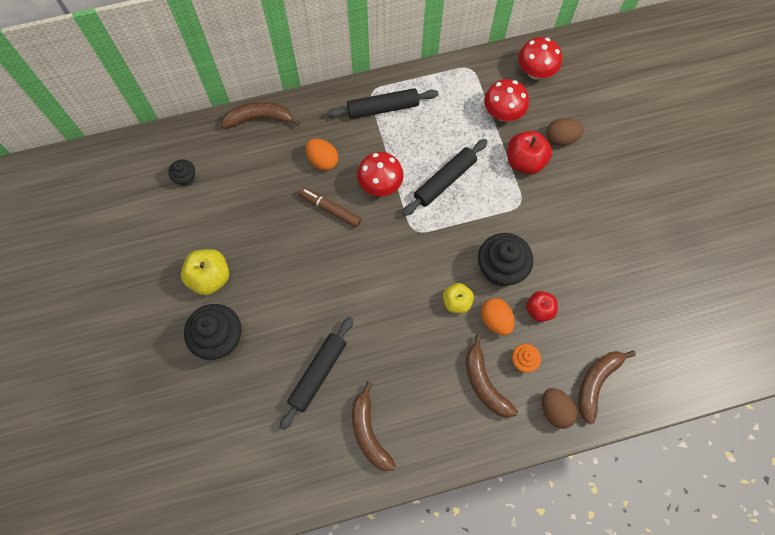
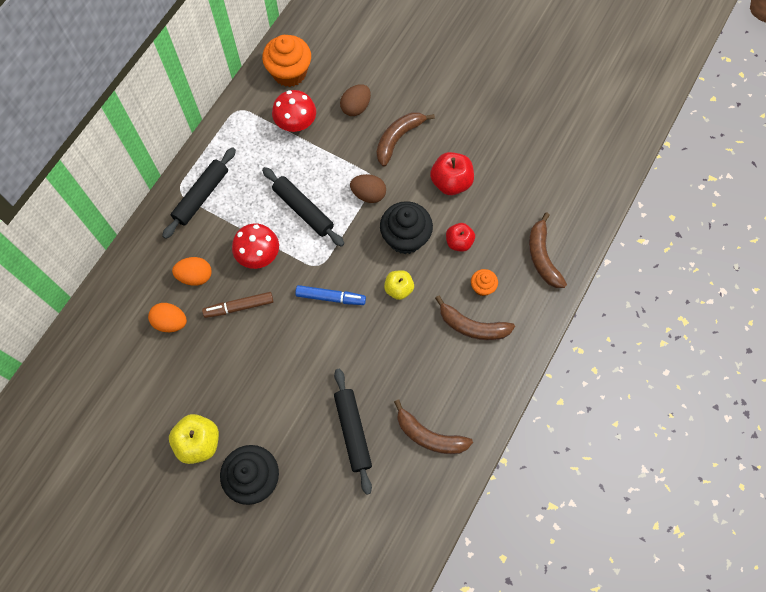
camera: 45 degrees left, 0 degrees up
black cupcake [168,159,195,187] -> none
brown banana [221,102,300,129] -> brown banana moved to [377,112,435,167]
black rolling pin [403,139,488,216] -> black rolling pin turned 45 degrees counterclockwise [262,167,344,247]
orange egg [481,298,515,335] -> orange egg moved to [148,303,187,332]
red apple [507,131,552,175] -> red apple moved to [430,152,474,195]
red mushroom [518,37,562,80] -> orange cupcake [262,35,311,87]
brown egg [542,388,577,429] -> brown egg moved to [350,174,386,203]
none -> blue marker [295,285,366,305]

